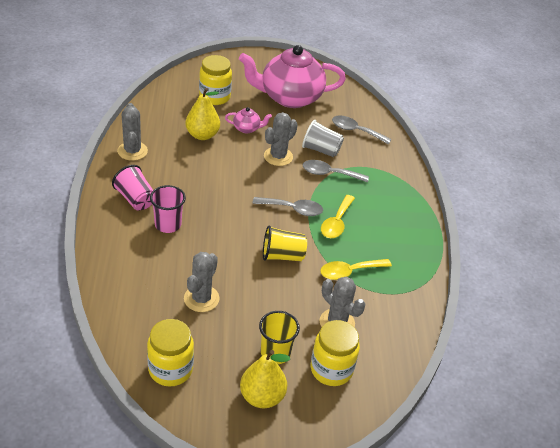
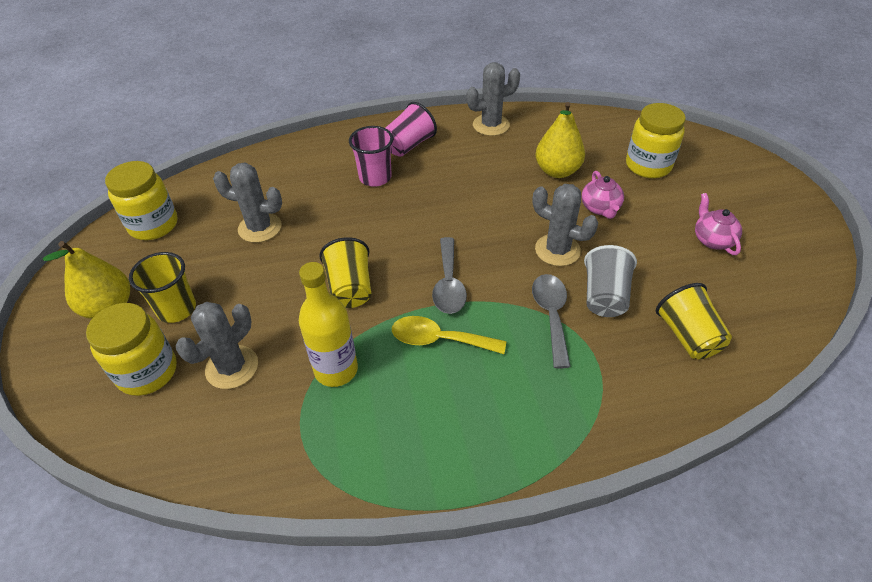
camera: 85 degrees right, 5 degrees up
pink teapot [239,45,346,108] -> pink teapot [695,193,742,255], size x0.41
yellow spoon [320,259,392,280] -> yellow bottle [299,262,358,387]
grey spoon [332,116,392,144] -> yellow cup [656,283,732,359]

